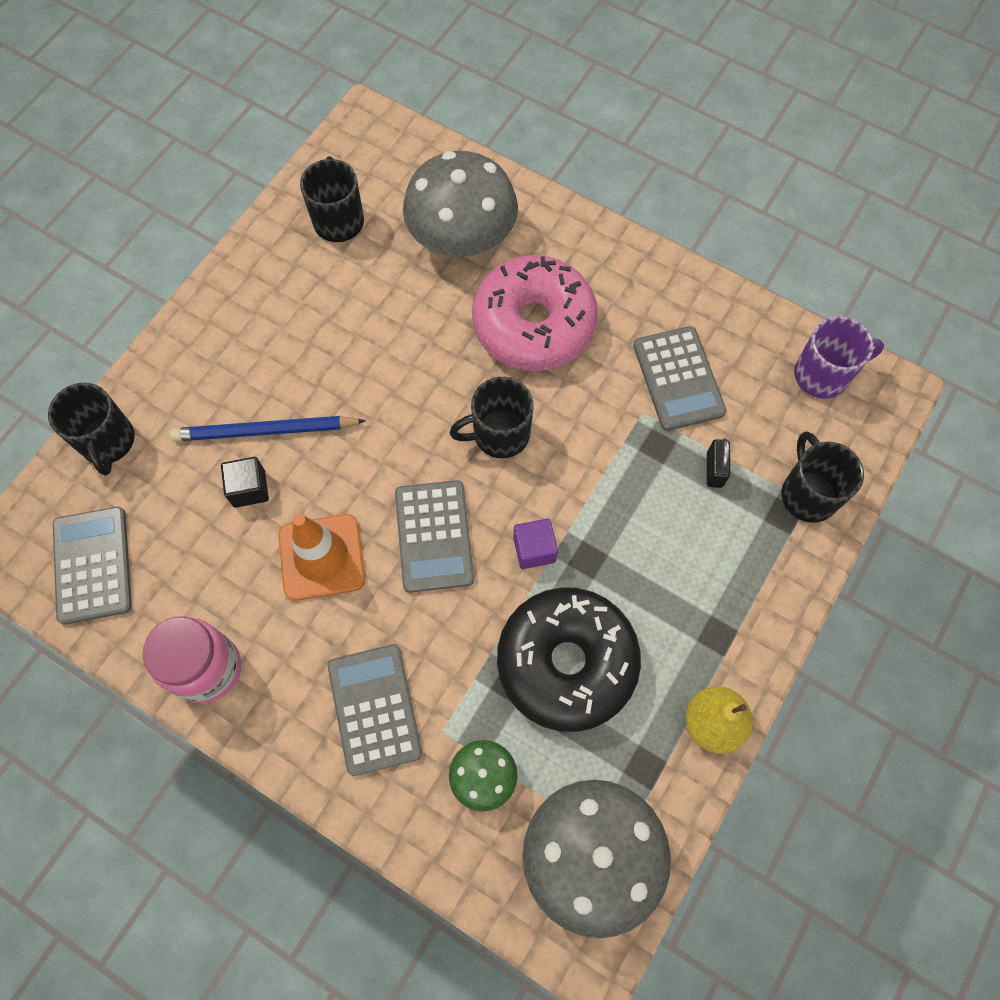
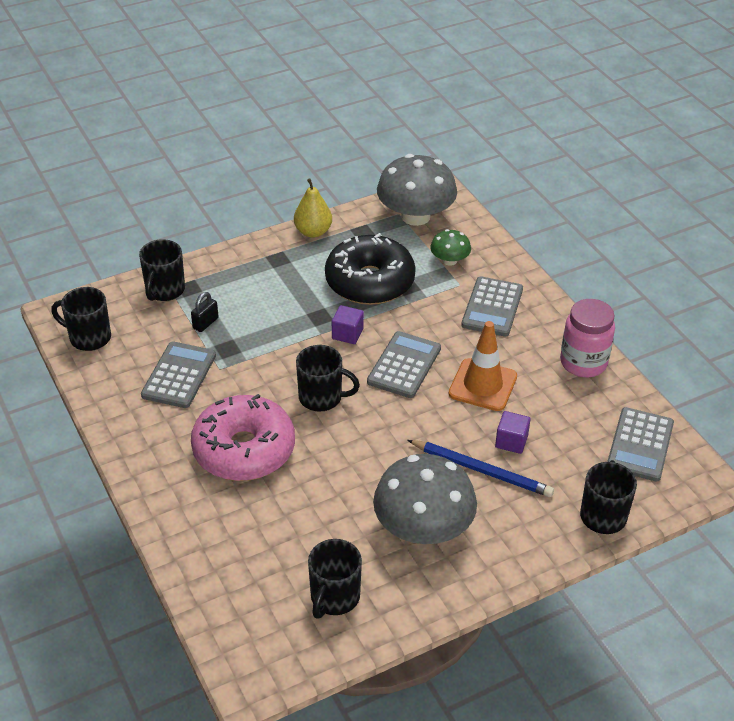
camera: 150 degrees left, 25 degrees down
black cube [221,457,269,508] -> purple cube [495,411,531,454]
grey mushroom [403,151,518,257] -> grey mushroom moved to [373,454,477,544]
purple mug [794,316,884,399] -> black mug [51,287,111,351]

